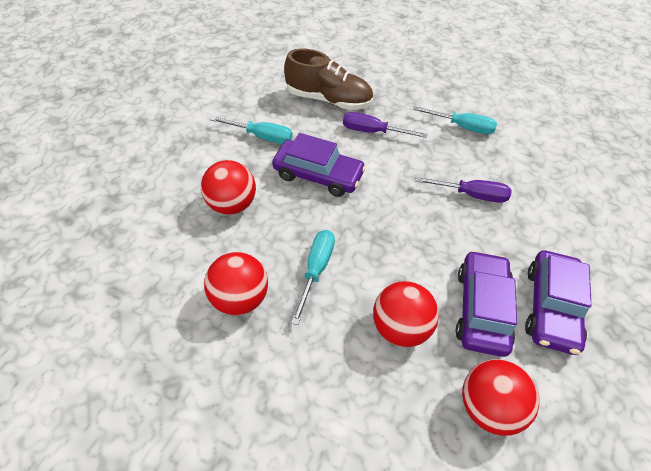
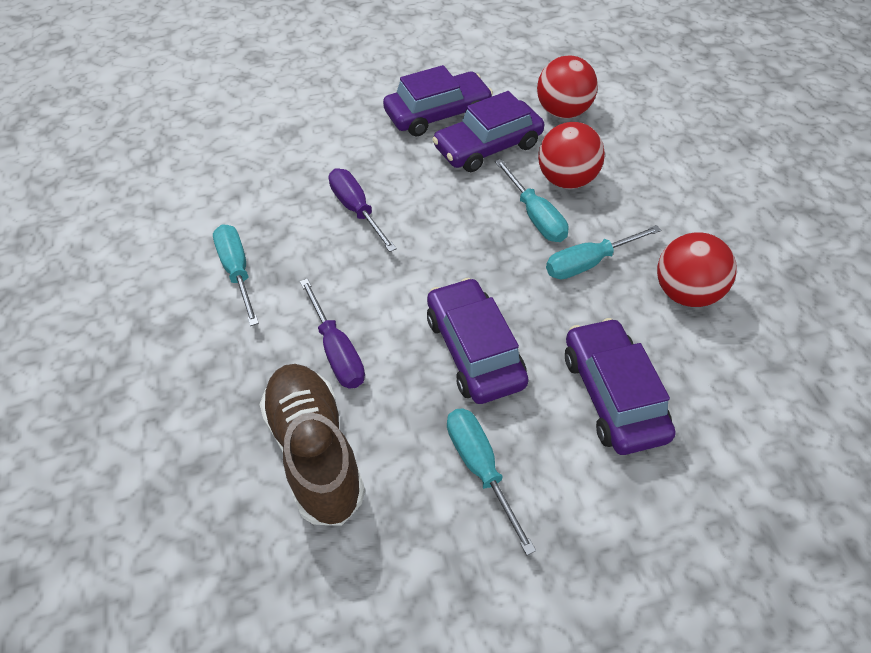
camera: 130 degrees left, 0 degrees up
red ball [201,160,256,215] -> purple car [565,318,676,455]
none -> turquoise screwdriver [495,159,569,242]

